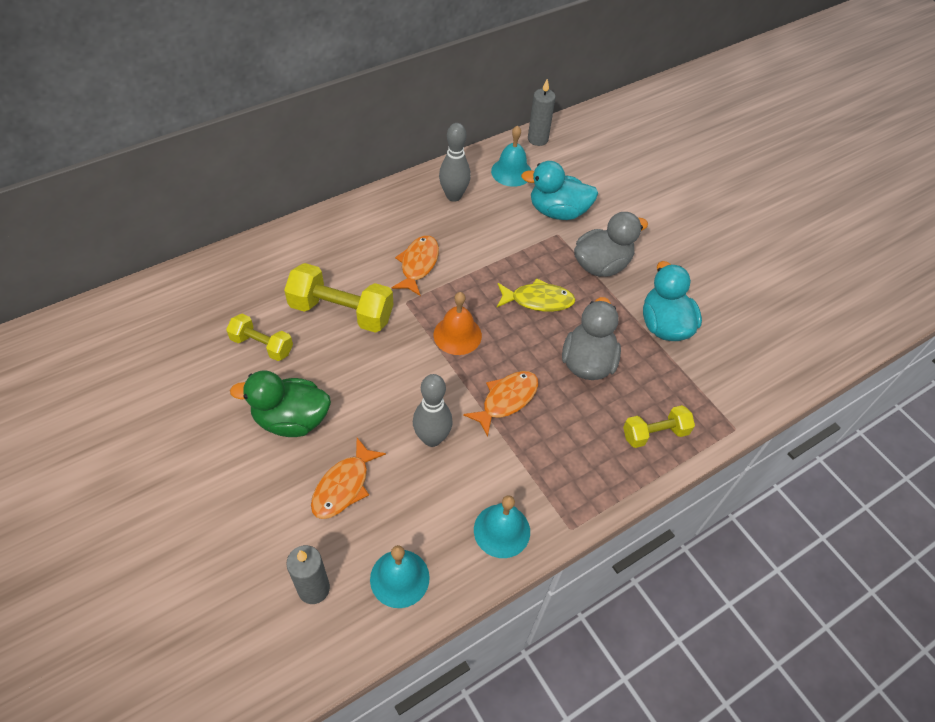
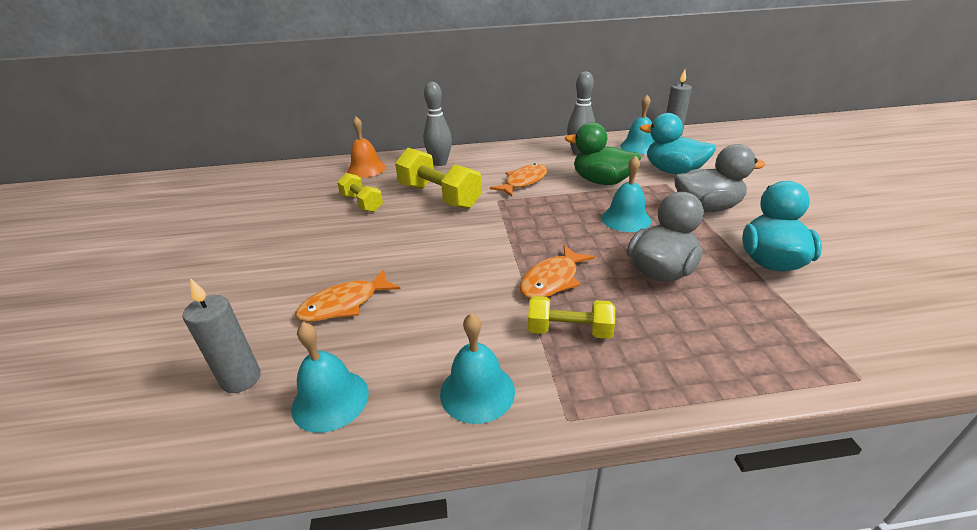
camera: 30 degrees right, 20 degrees down
green duck [230,370,331,437] -> green duck moved to [565,122,641,185]
grey bowling pin [413,374,453,447] -> grey bowling pin moved to [423,82,452,166]
orange bell [433,292,482,355] -> orange bell moved to [347,116,386,178]
orange fish [463,371,539,437] -> orange fish turned 150 degrees clockwise [519,245,595,299]
yellow fish [497,278,576,312] -> turquoise bell [601,155,651,232]
yellow dumbbell [623,405,695,448] -> yellow dumbbell moved to [528,296,615,339]

